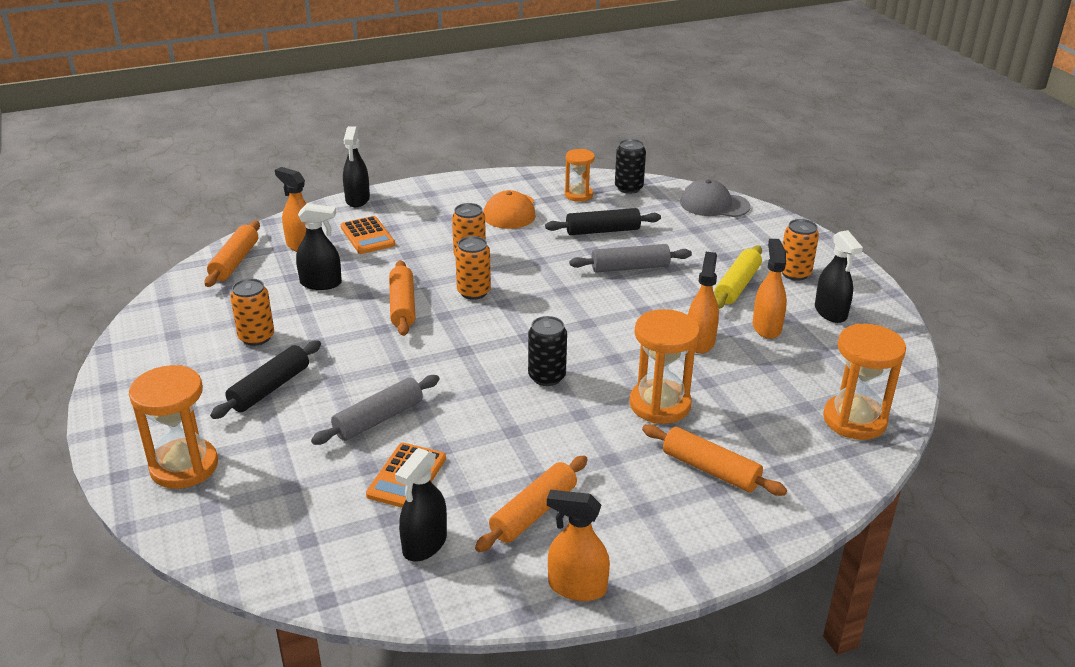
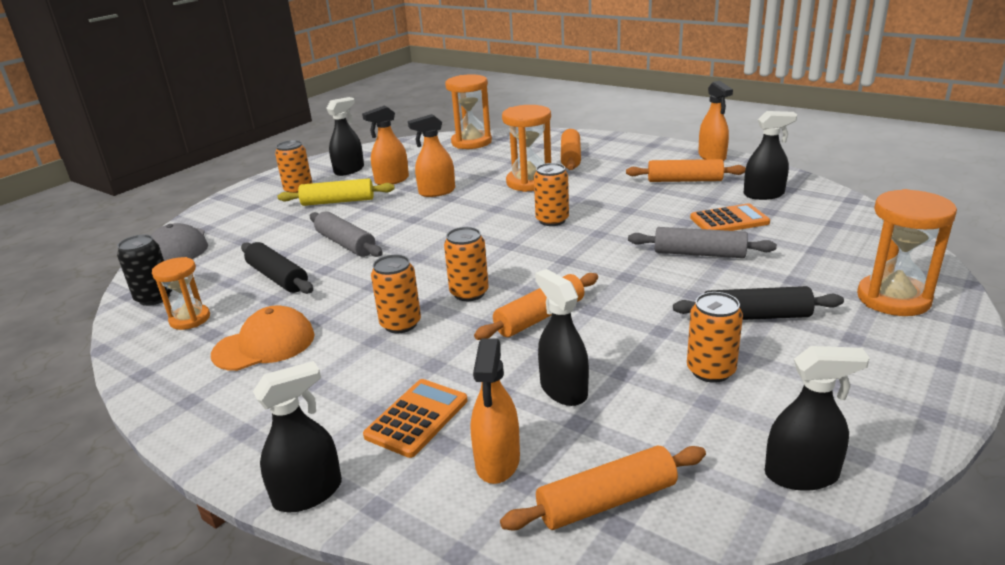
camera: 120 degrees left, 5 degrees down
black can [528,316,567,386] -> orange can [534,163,569,226]
none -> black spray bottle [765,346,870,491]

